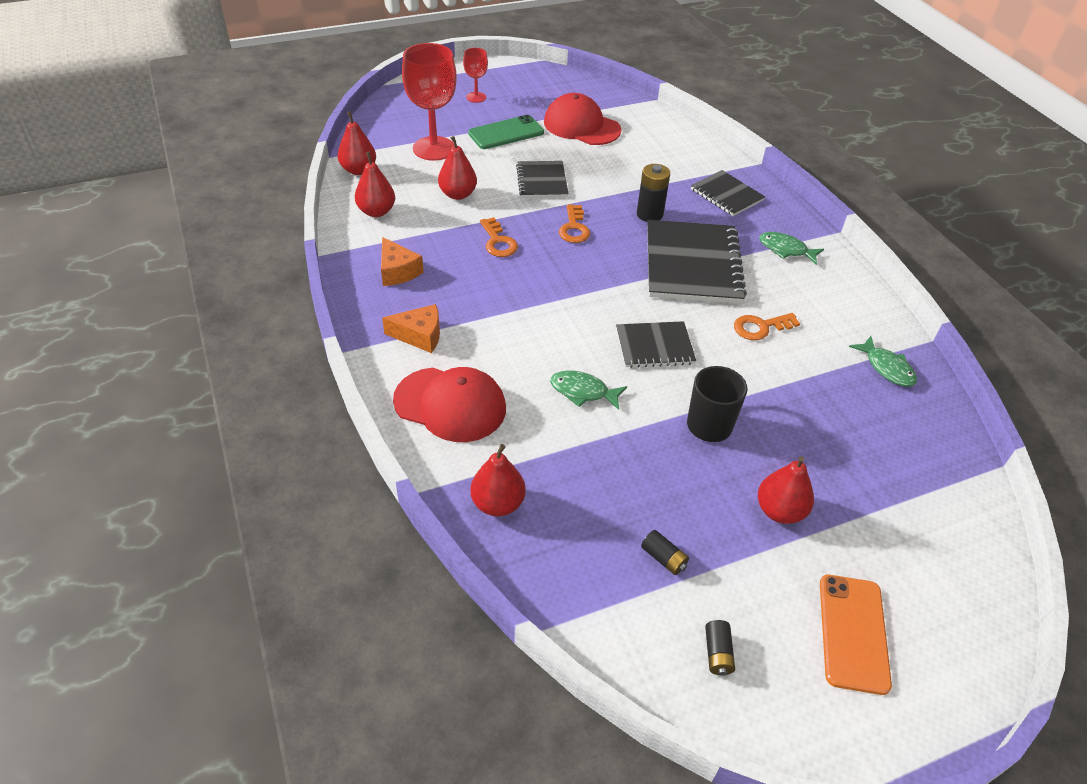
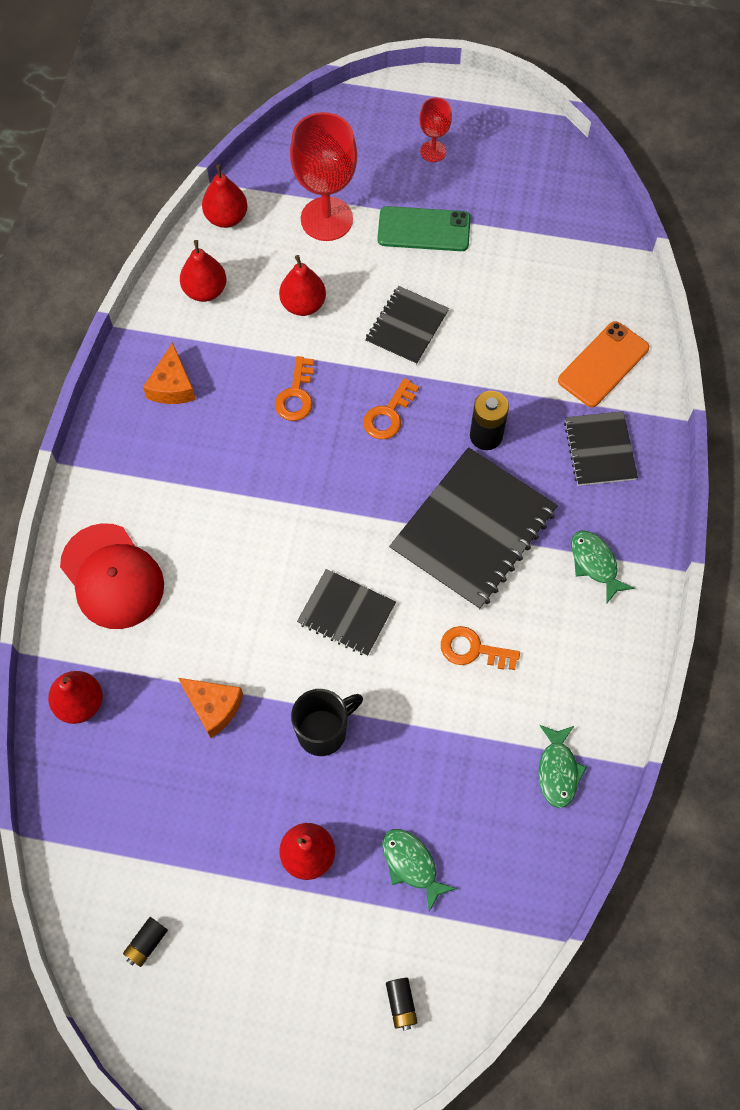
camera: 35 degrees right, 20 degrees up
orange cheese [382,304,440,353] -> orange cheese moved to [178,678,243,738]
red cap [544,93,621,145] -> none
green fish [550,370,627,410] -> green fish moved to [382,829,457,912]
black battery [641,530,689,575] -> black battery moved to [386,978,418,1031]
orange phone [820,575,892,695] -> orange phone moved to [558,321,649,407]

